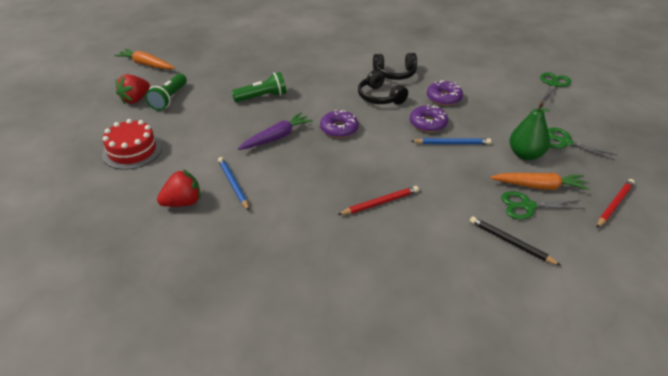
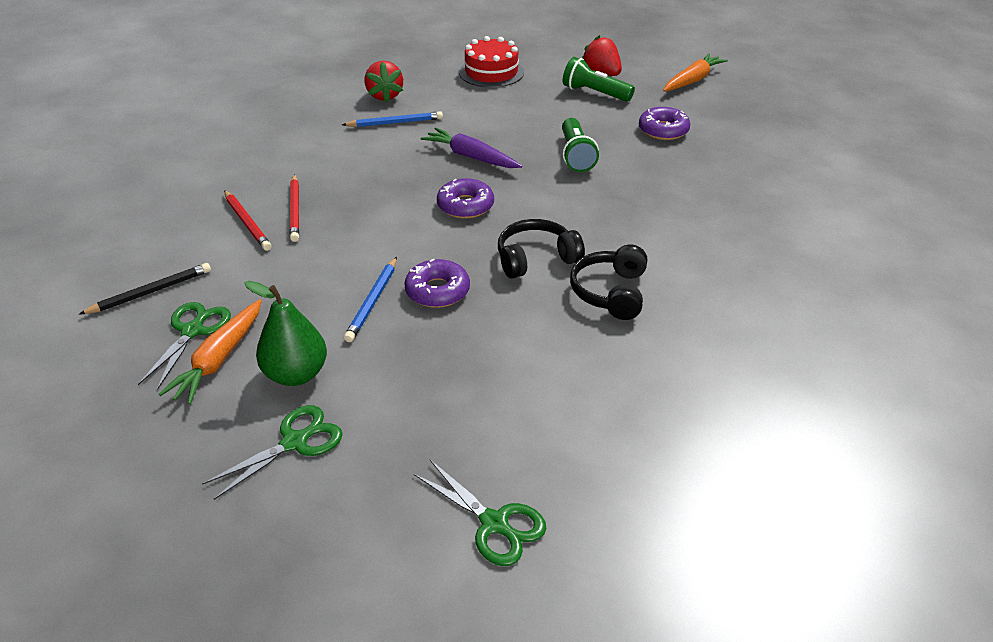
camera: 105 degrees right, 0 degrees up
purple carrot [238,112,313,150] -> purple carrot turned 150 degrees clockwise [421,128,522,168]
purple donut [427,80,463,106] -> purple donut moved to [639,107,690,140]
red pencil [597,179,635,228] -> red pencil moved to [224,190,272,251]

